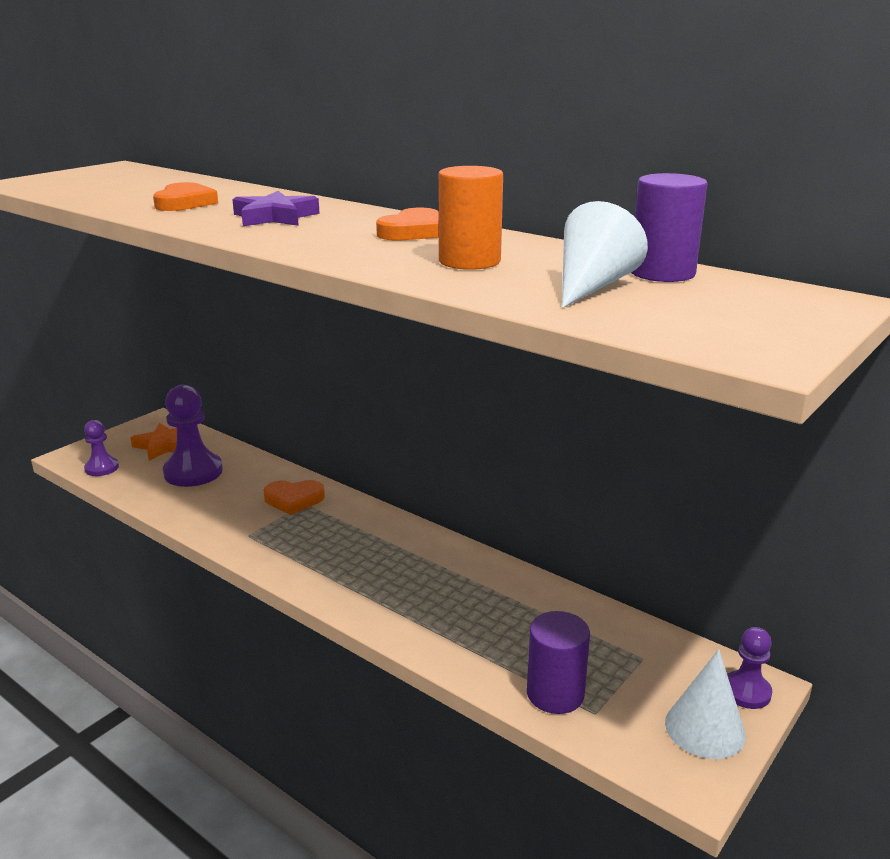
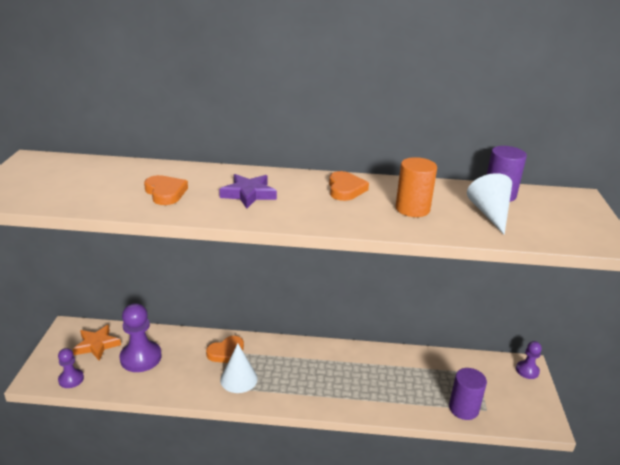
camera: 35 degrees left, 5 degrees up
white cone [665,649,746,759] -> white cone moved to [220,343,258,393]

